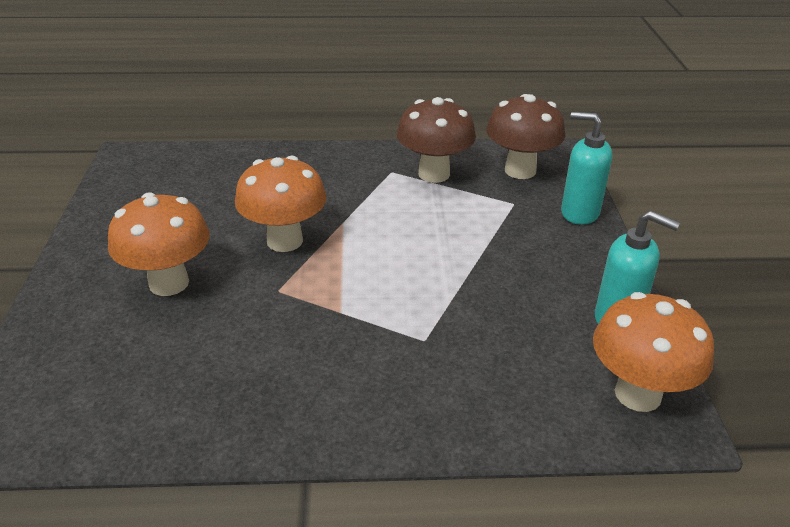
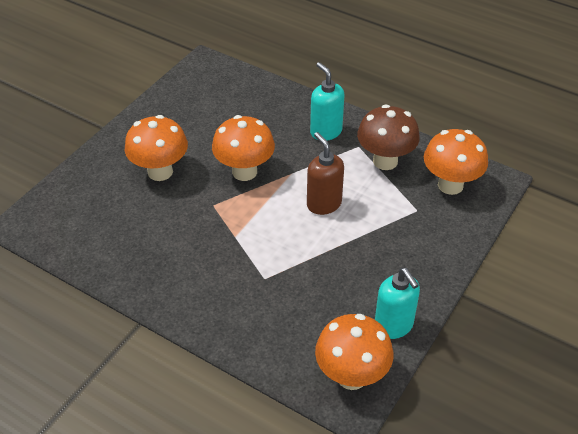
camera: 35 degrees right, 10 degrees up
brown mushroom [486,94,565,179] -> orange mushroom [424,129,488,195]
turquoise soap dispenser [561,112,613,225] -> turquoise soap dispenser moved to [310,62,345,141]
none -> brown soap dispenser [307,132,344,215]

